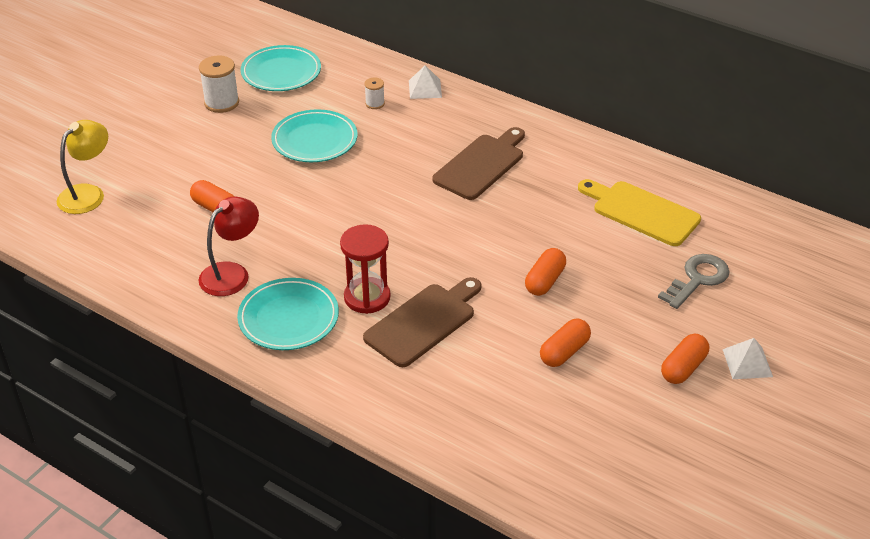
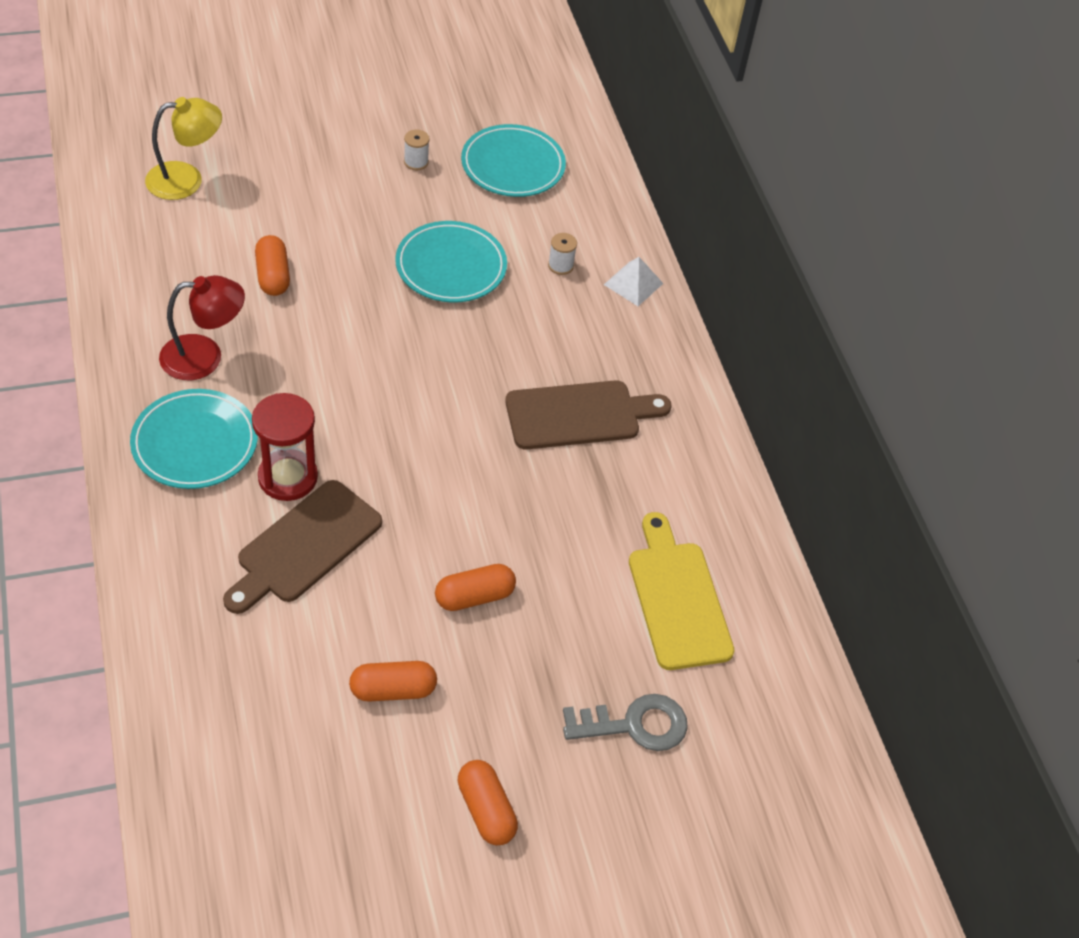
camera: 35 degrees right, 10 degrees up
white spool [199,55,239,113] -> white spool [404,129,430,170], size x0.56
brown cutting board [363,277,482,367] -> brown cutting board turned 135 degrees clockwise [223,480,382,614]
orange capsule [661,334,709,384] -> orange capsule turned 75 degrees clockwise [458,760,518,845]
white pyramid [723,338,773,379] -> none

